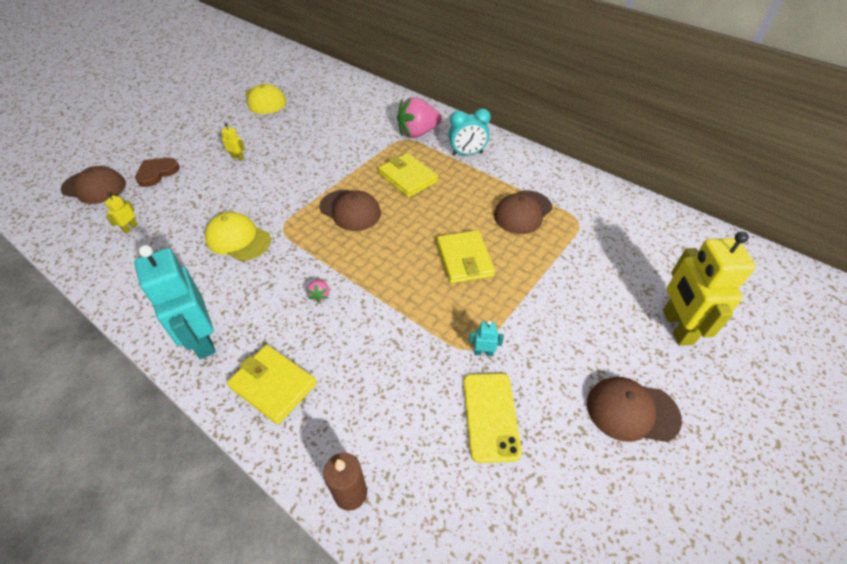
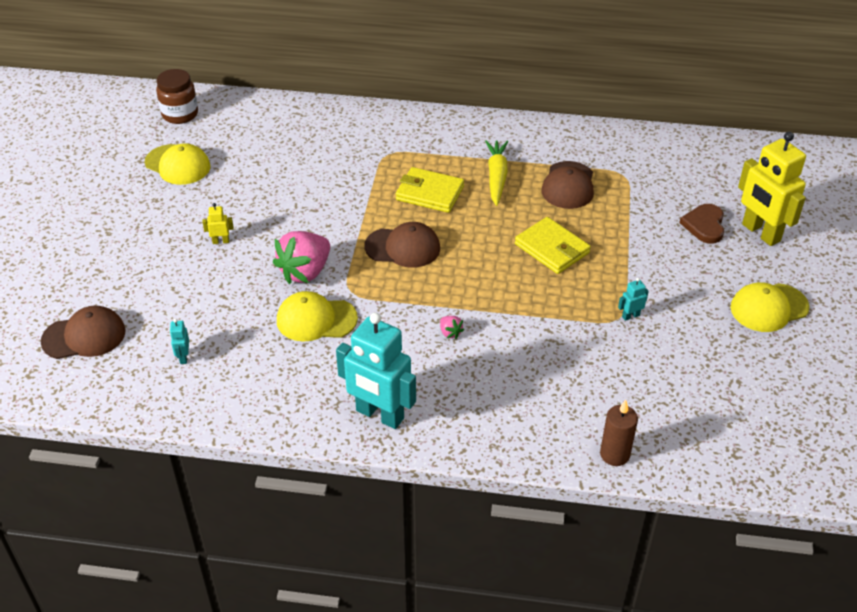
camera: 30 degrees left, 5 degrees down
yellow robot [104,193,138,233] -> turquoise robot [170,319,189,364]
brown heart [135,158,180,187] -> brown heart moved to [679,204,724,244]
yellow wallet [227,345,317,424] -> none
pink strawberry [397,97,442,138] -> pink strawberry moved to [273,231,330,284]
turquoise clock [449,108,491,155] -> none
yellow phone [463,373,522,463] -> none
brown cap [587,377,682,442] -> yellow cap [730,282,809,332]
none -> brown jar [156,69,198,124]
none -> yellow carrot [485,140,508,206]

